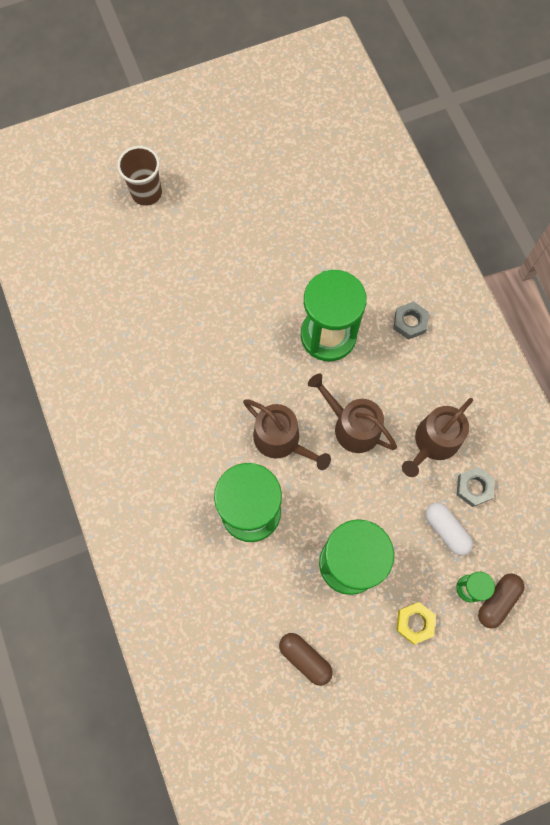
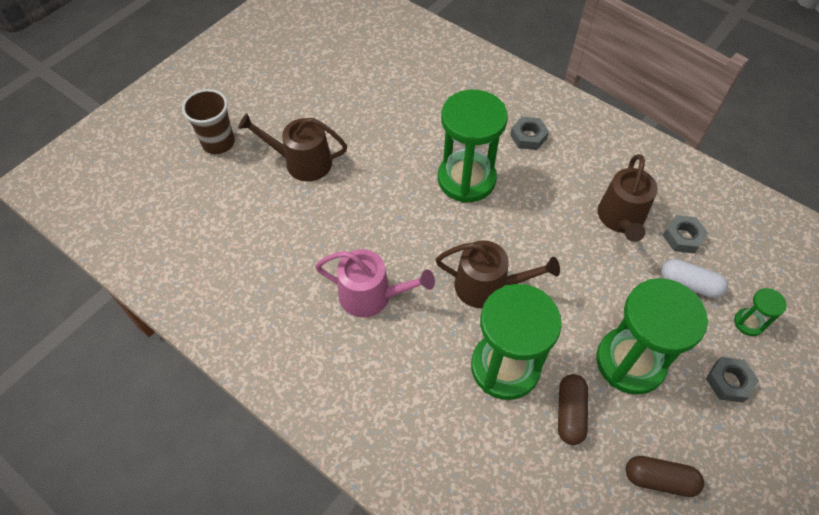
camera: 30 degrees left, 15 degrees down
brown watering can [308,374,397,453] -> brown watering can moved to [238,114,347,181]
yellow nut [396,602,436,644] -> grey nut [706,357,759,403]
brown capsule [478,574,524,629] -> brown capsule moved to [558,374,588,445]
none -> pink watering can [315,249,435,317]

